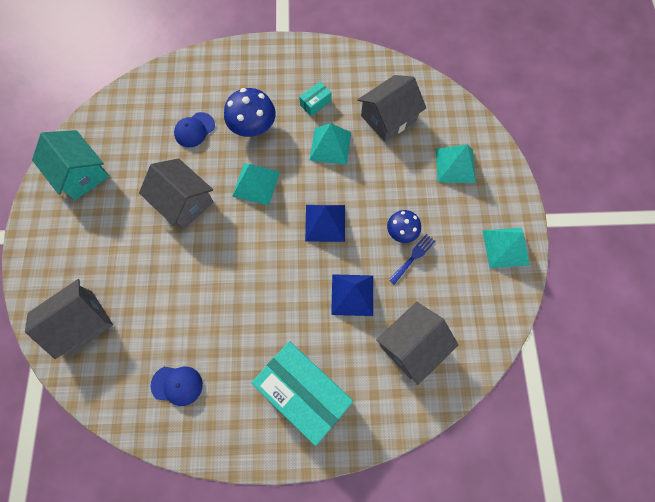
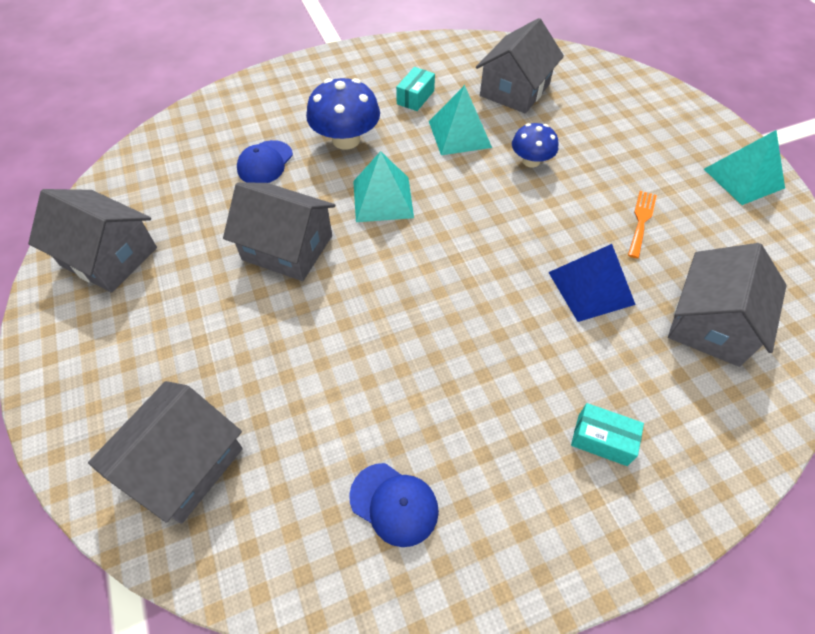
camera: 20 degrees left, 15 degrees down
turquoise house [32,130,109,200] -> grey house [28,189,157,293]
blue cap [151,367,203,406] -> blue cap turned 45 degrees clockwise [349,463,439,547]
turquoise box [251,341,353,446] -> turquoise box [571,403,644,466], size x0.41
blue pyramid [305,205,345,242] -> none
blue mushroom [387,210,421,243] -> blue mushroom moved to [512,123,558,168]
blue fork [389,234,435,285] -> orange fork [628,191,657,259]
turquoise pyramid [436,144,476,183] -> none

